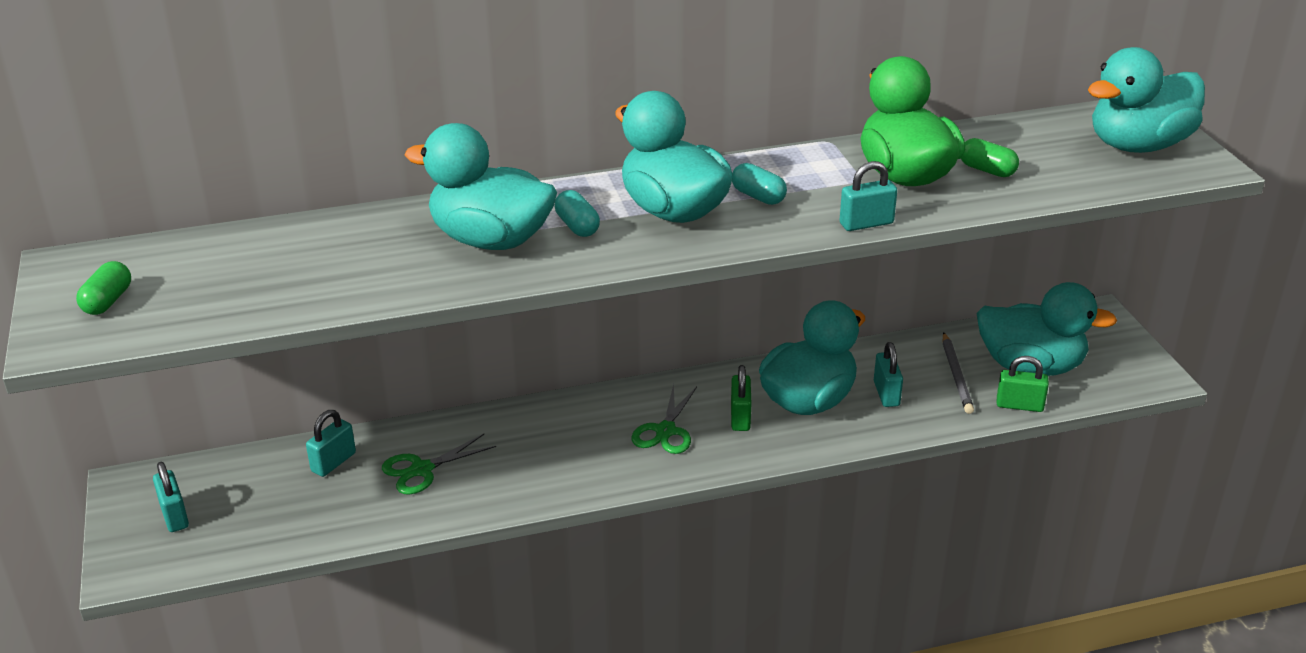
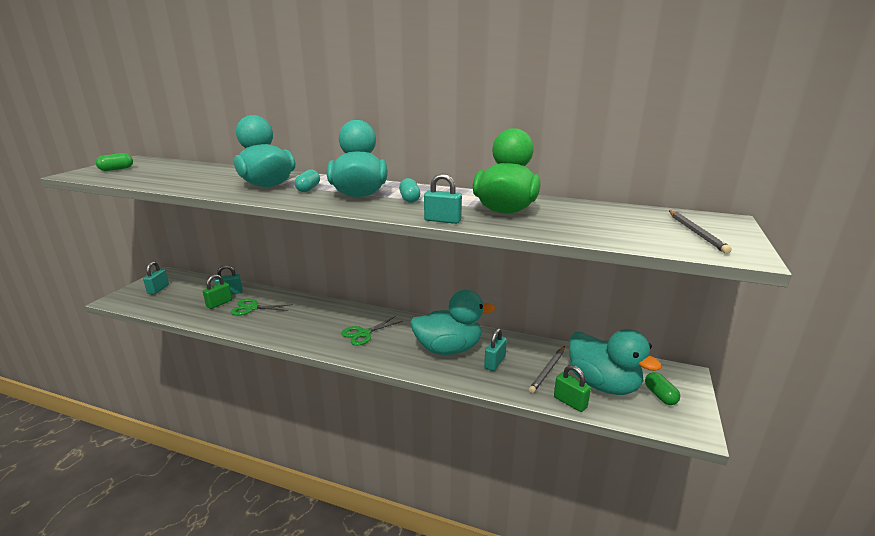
camera: 35 degrees right, 10 degrees down
green padlock [731,365,751,431] -> green padlock moved to [203,274,232,309]
green capsule [961,138,1019,177] -> green capsule moved to [645,372,680,405]
turquoise duck [1088,47,1205,153] -> grey pencil [669,211,732,254]

